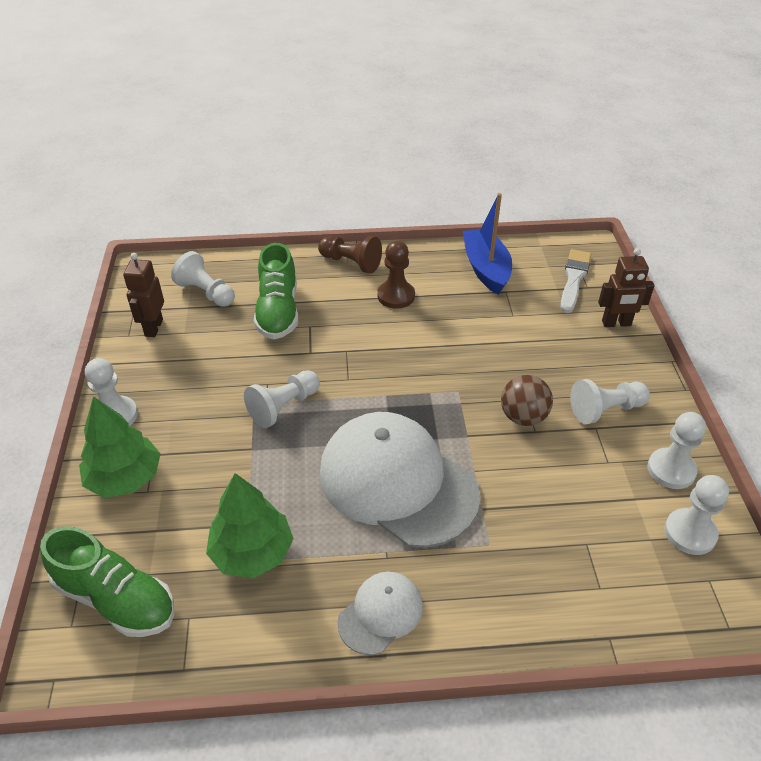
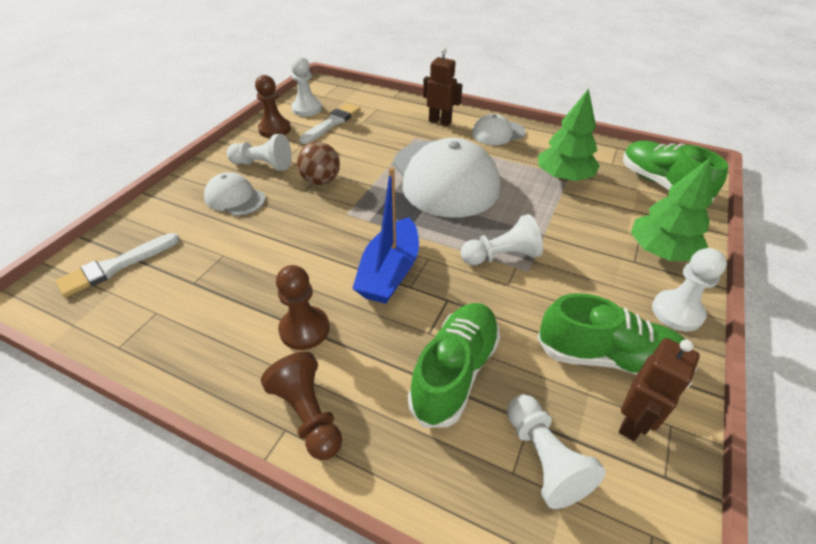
camera: 150 degrees left, 0 degrees up
blue boat [463,193,512,295] -> blue boat moved to [352,167,419,304]
brown robot [598,248,654,327] -> brown robot moved to [423,48,462,126]
white pawn [647,412,706,489] -> brown pawn [255,75,291,138]
none -> white cap [204,172,266,216]
none -> white brush [299,103,361,144]
none -> green shoe [537,293,686,375]

